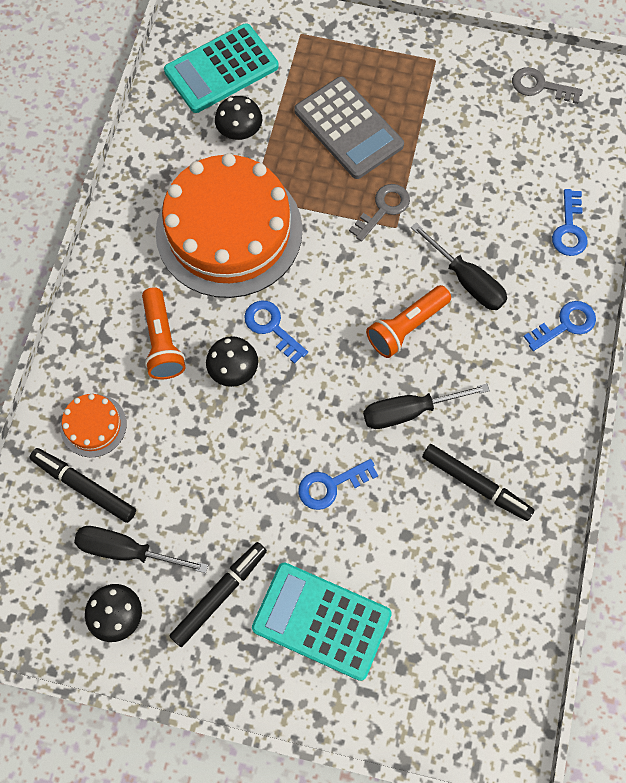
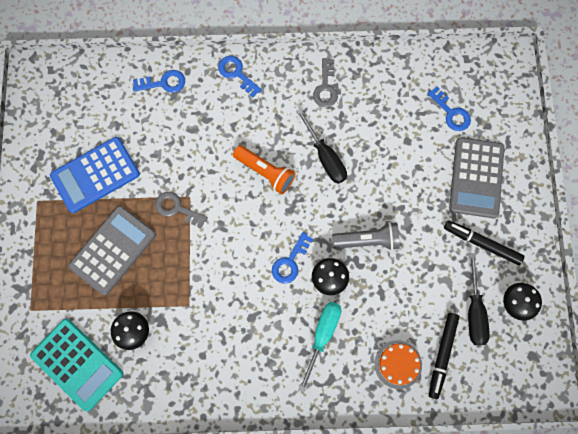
camera: 105 degrees left, 5 degrees up
orange flashlight [142,287,185,380] -> turquoise screwdriver [299,302,341,393]
orange cake [156,153,303,298] -> none
turquoise calculator [252,562,392,681] -> grey calculator [449,137,505,218]
blue key [298,459,378,510] -> blue key moved to [427,87,471,131]
black screwdriver [411,223,507,310] -> none
black marker [422,444,534,521] -> none
grey key [512,67,583,104] -> grey key moved to [313,58,338,107]
none -> blue calculator [50,137,140,213]
none -> grey flashlight [332,222,400,251]

